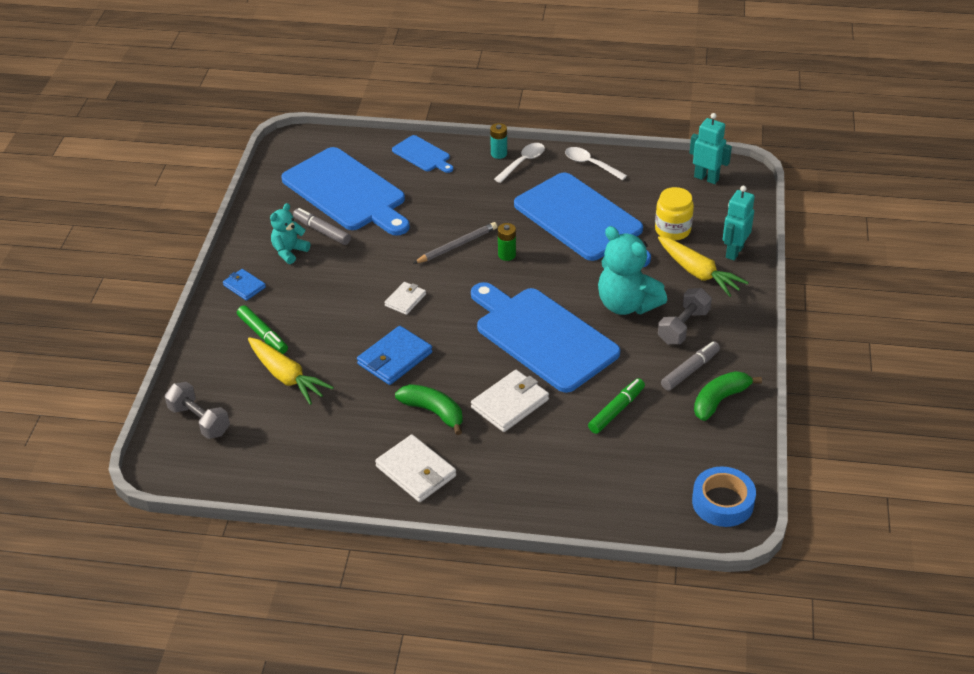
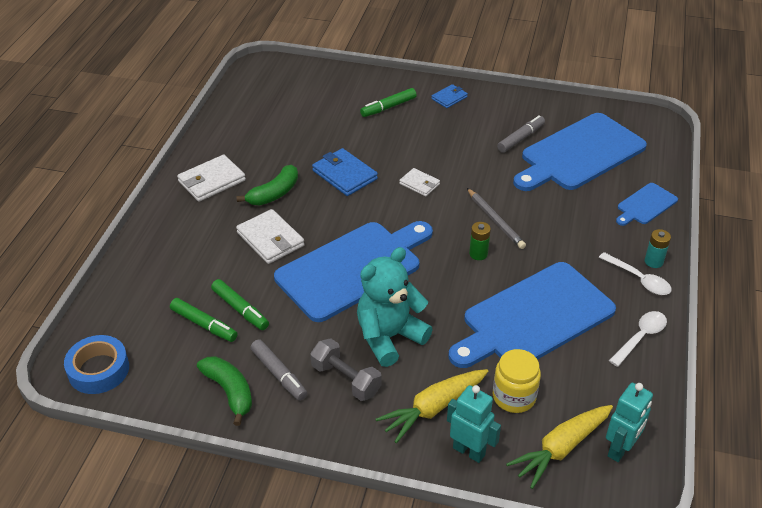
camera: 95 degrees right, 0 degrees up
grey dumbbell [165,382,230,439] -> none
yellow carrot [248,337,334,405] -> yellow carrot moved to [506,405,613,489]
turquoise teddy bear [270,203,310,264] -> none
none -> green marker [170,298,238,342]

